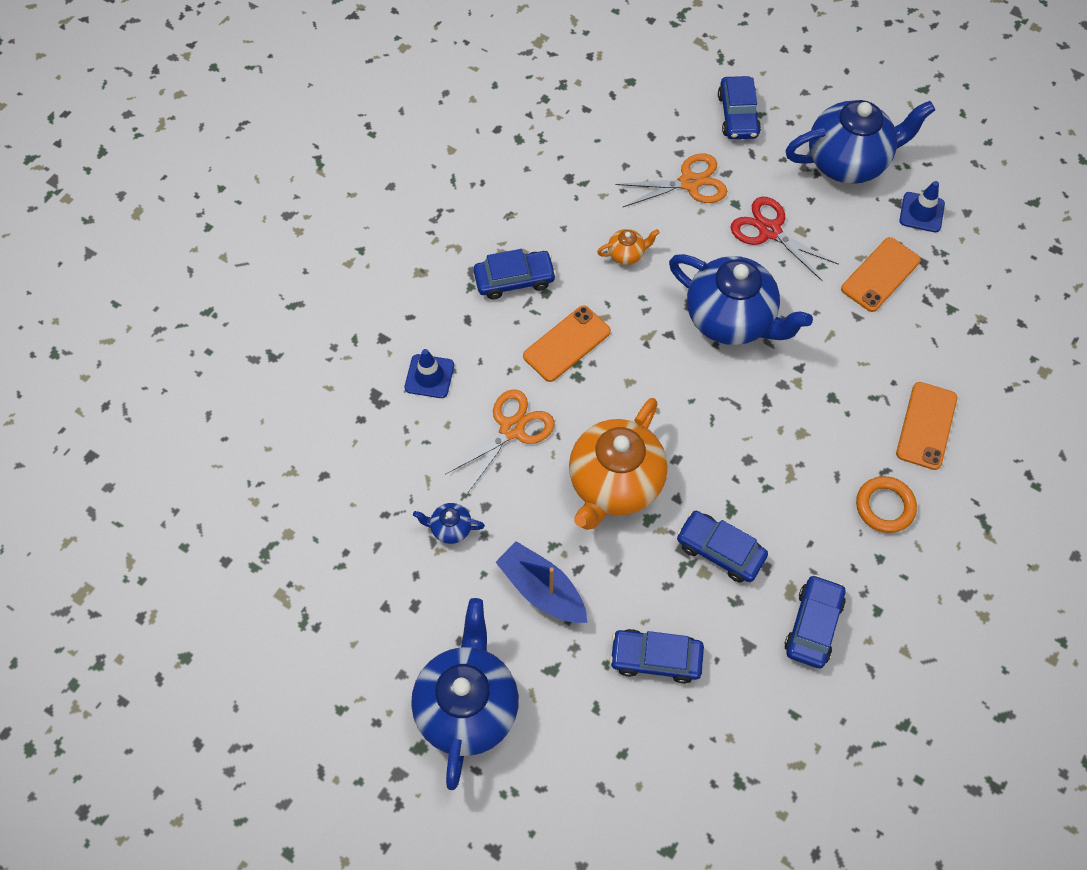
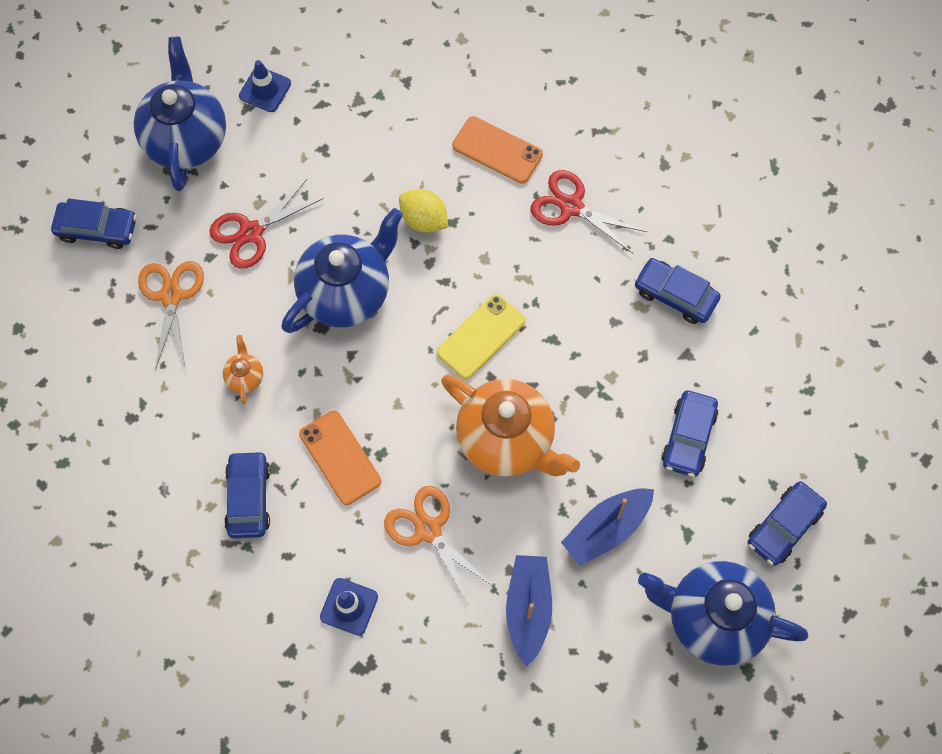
camera: 80 degrees left, 5 degrees up
blue teapot [413,503,485,544] -> blue boat [506,555,552,667]
blue car [677,511,768,583] -> blue car moved to [748,481,827,566]
orange phone [841,237,921,312] -> none
orange ring [856,476,917,533] -> red scissors [530,170,647,253]
none -> yellow lemon [399,189,448,233]
none -> yellow phone [437,294,525,379]

